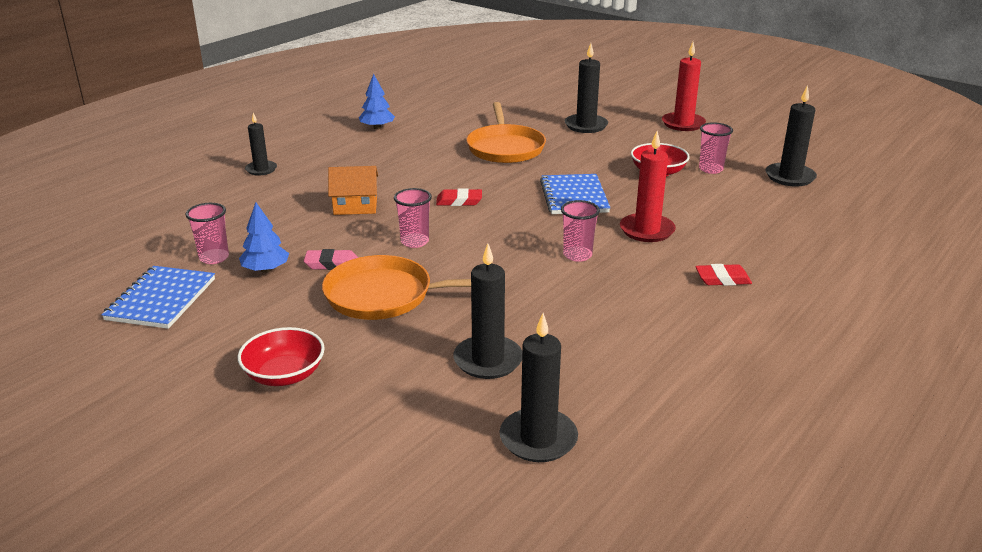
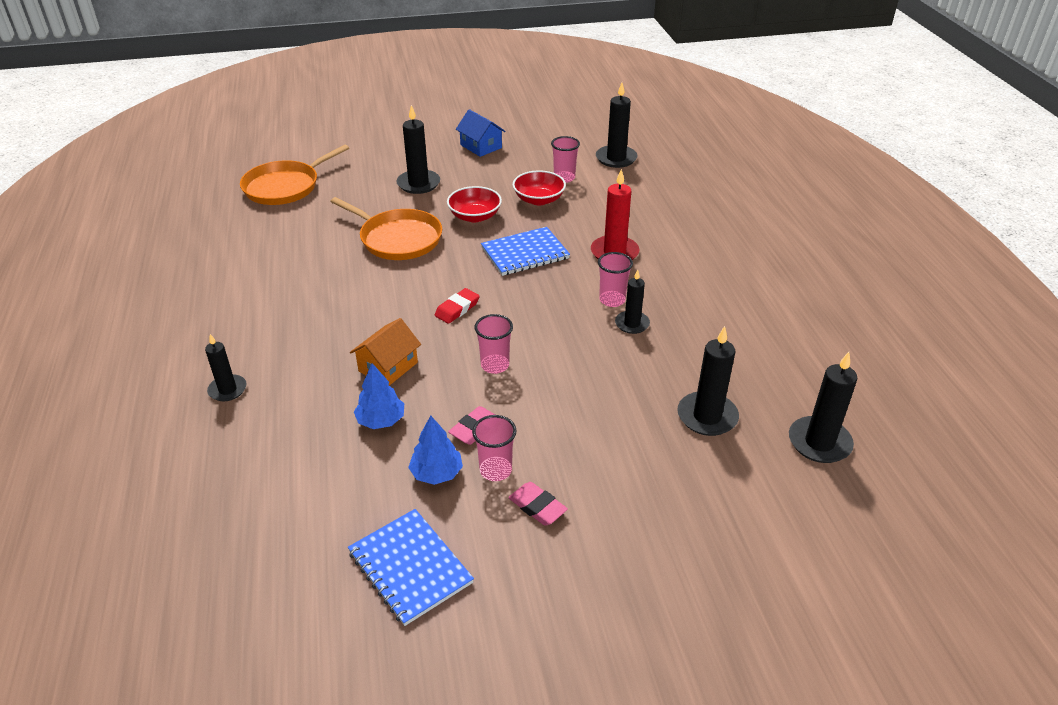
camera: 50 degrees left, 10 degrees up
pink cup [185,203,229,264] -> pink cup moved to [472,415,517,481]
red bowl [238,327,325,386] -> red bowl moved to [447,186,502,222]
orange pan [322,255,471,320] -> orange pan moved to [240,145,349,205]
blue tree [359,74,395,129] -> blue tree moved to [354,363,404,429]
blue notebook [540,174,610,214] -> blue notebook turned 60 degrees counterclockwise [481,227,570,276]
red candle [662,42,706,131] -> blue house [456,109,506,157]
red eraser [695,264,752,286] -> none
none -> pink eraser [508,482,568,526]
none -> black candle [615,270,650,334]

